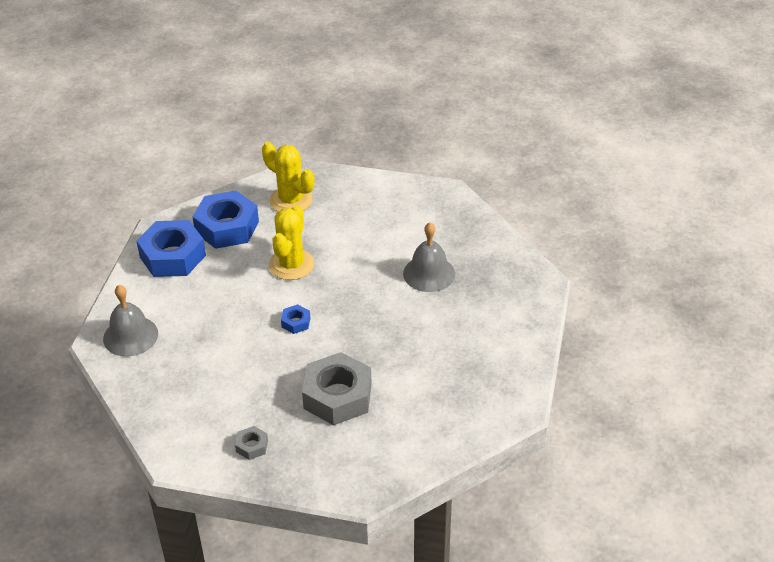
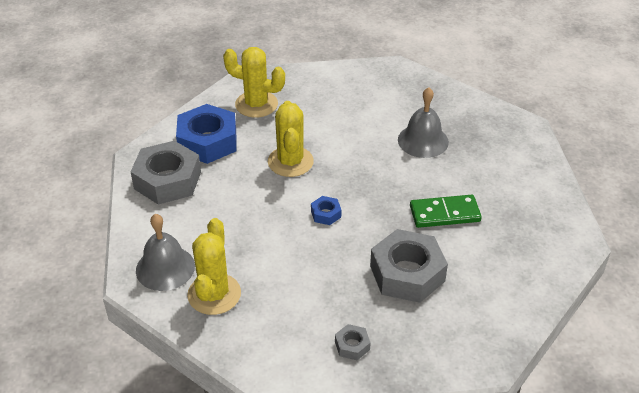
camera: 20 degrees left, 0 degrees up
blue nut [136,220,206,277] -> grey nut [131,141,201,204]
none -> yellow cactus [187,218,241,315]
none -> green domino [410,195,482,228]

